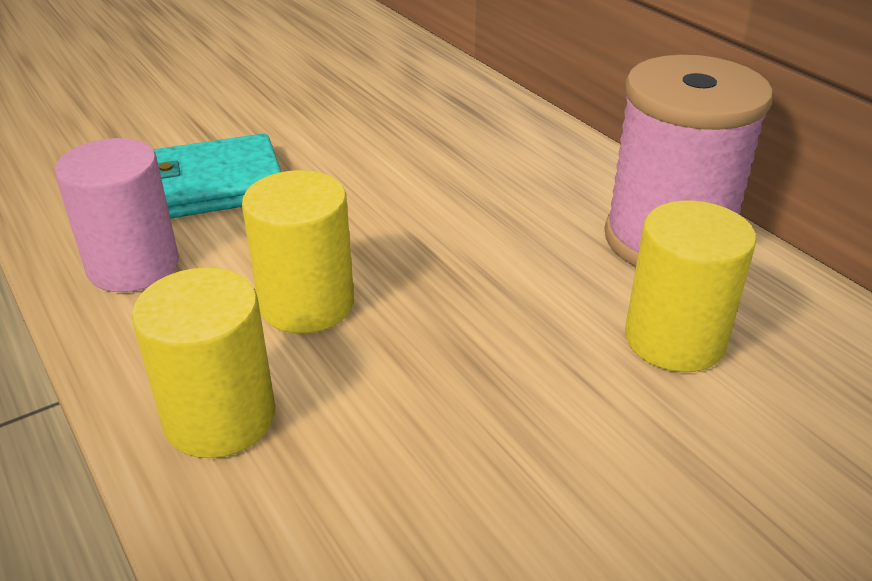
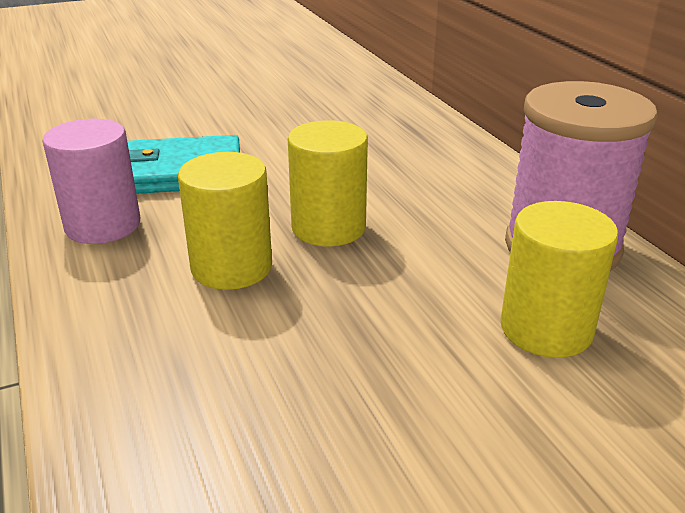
camera: 10 degrees right, 5 degrees down
yellow cylinder [132,267,275,458] -> yellow cylinder moved to [288,120,368,247]

